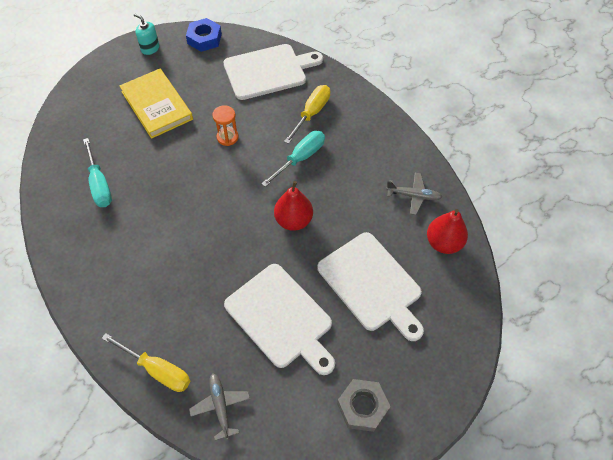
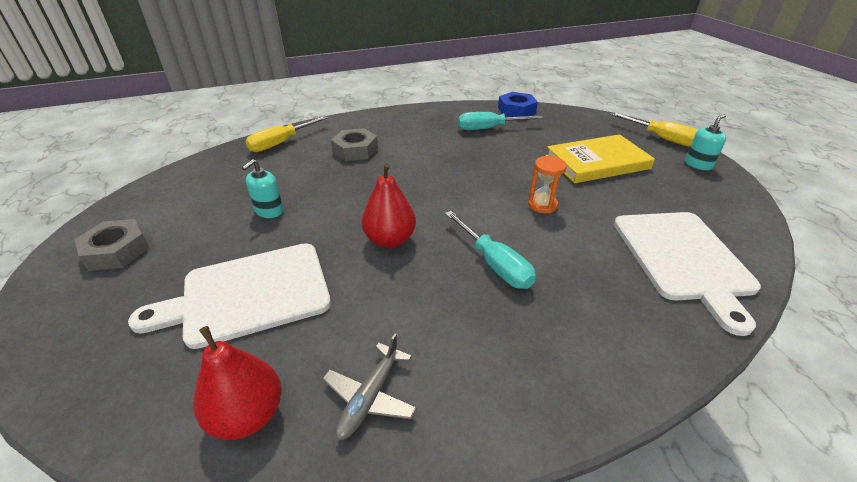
camera: 105 degrees right, 20 degrees down
blue nut [186,18,222,52] -> blue nut moved to [498,92,538,117]
grey plane [189,374,250,441] -> none
white cutting board [224,264,335,375] -> turquoise soap dispenser [242,159,284,218]
yellow screwdriver [284,85,330,144] -> yellow screwdriver moved to [610,112,698,147]
none -> grey nut [331,128,378,161]

